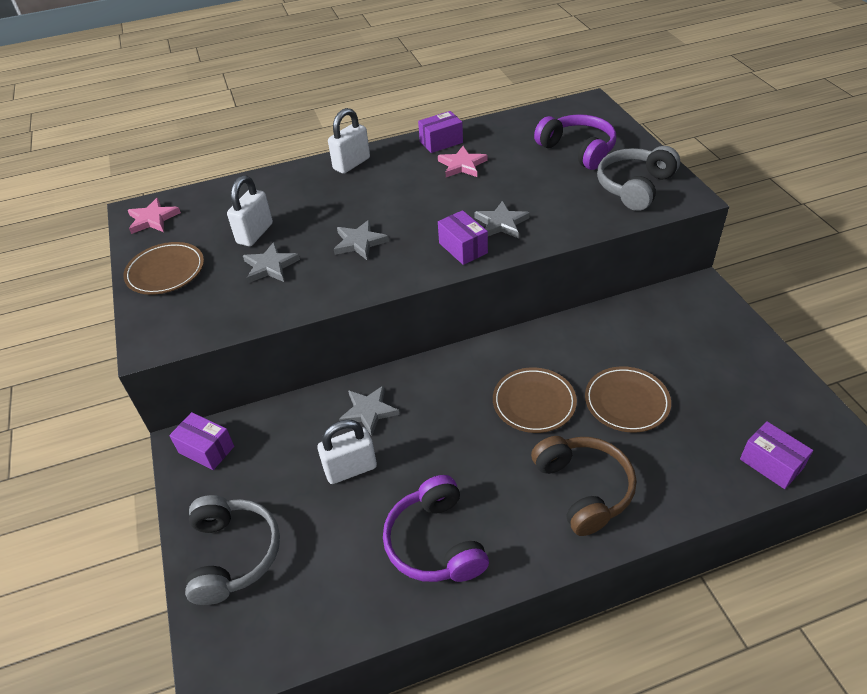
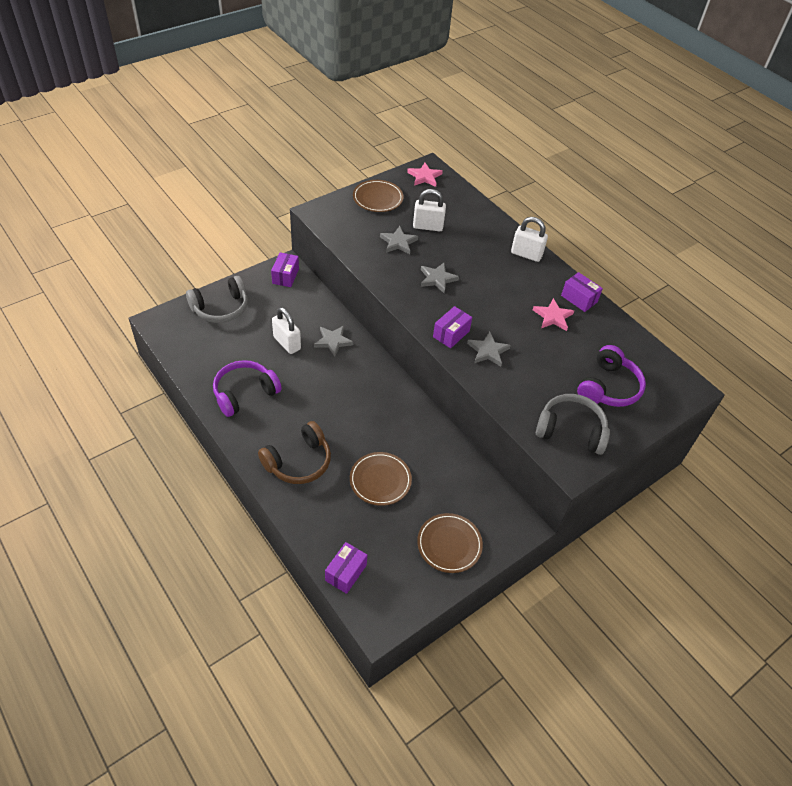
camera: 65 degrees right, 5 degrees up
brown plate [493,367,577,433] -> brown plate moved to [417,513,483,573]

